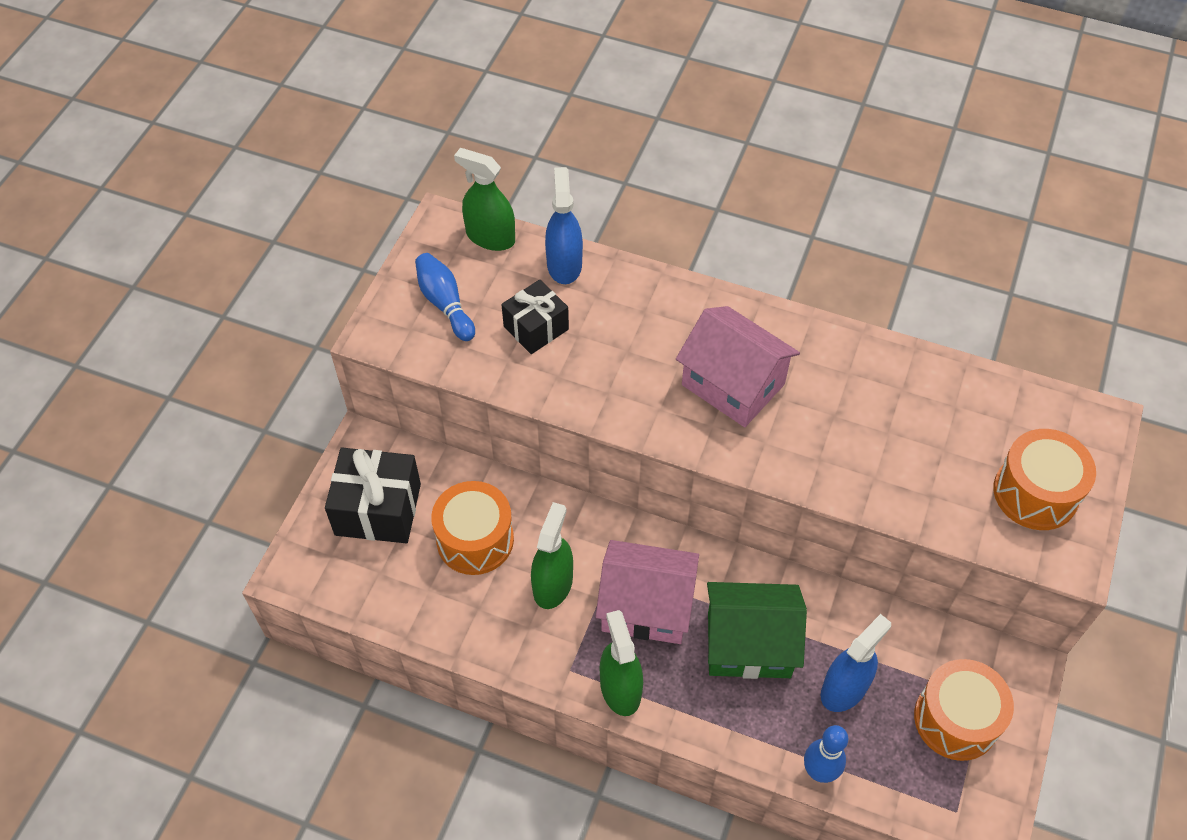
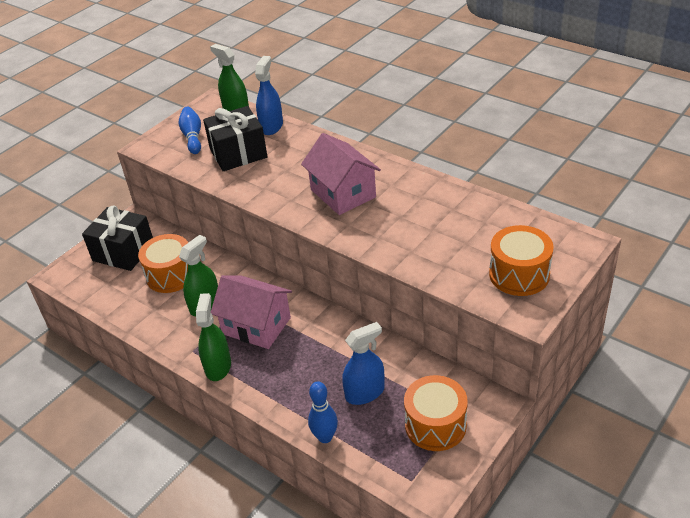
camera: 20 degrees right, 15 degrees down
black gift [501,279,569,354] -> black gift [203,106,268,171], size x1.54
green house [707,582,807,679] -> none

